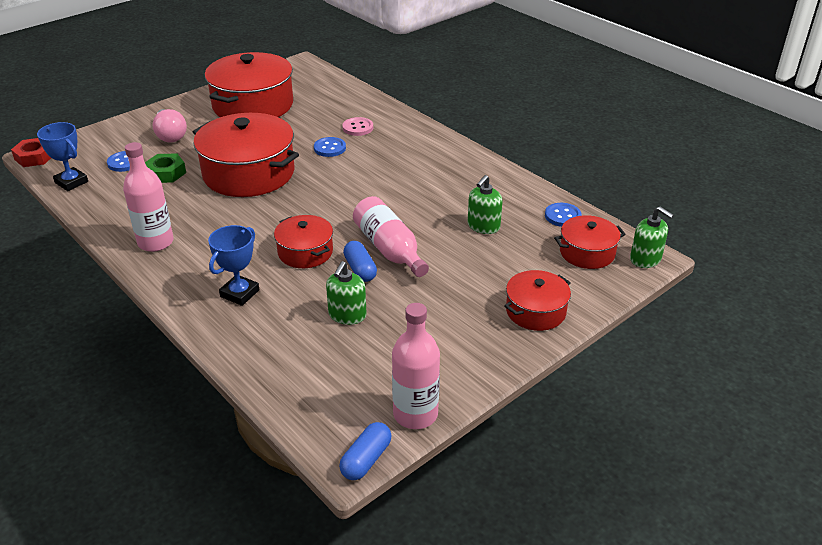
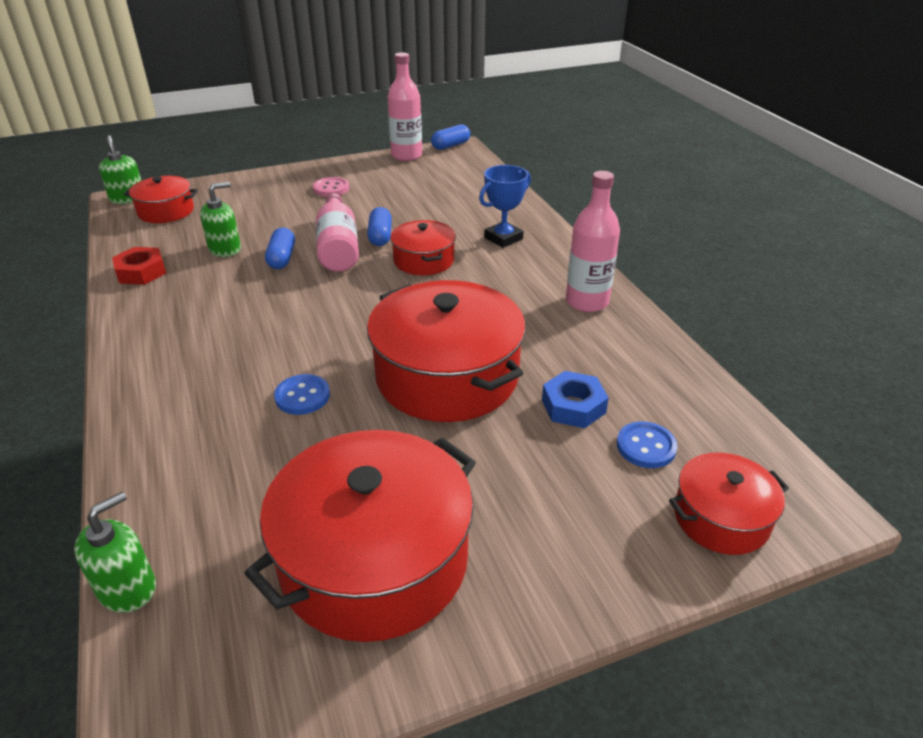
camera: 160 degrees left, 0 degrees up
red nut [11,138,51,167] -> red nut moved to [112,247,166,285]
blue trophy [37,122,88,191] -> none
green nut [145,154,186,183] -> blue nut [542,371,609,428]
pink light bulb [153,109,187,143] -> none
green soap dispenser [326,261,367,325] -> green soap dispenser moved to [74,492,156,613]
pink button [342,117,373,136] -> pink button moved to [313,177,349,197]
red pot [504,270,571,331] -> red pot moved to [669,452,789,555]
blue button [545,203,582,227] -> none
none -> blue capsule [265,227,295,269]

